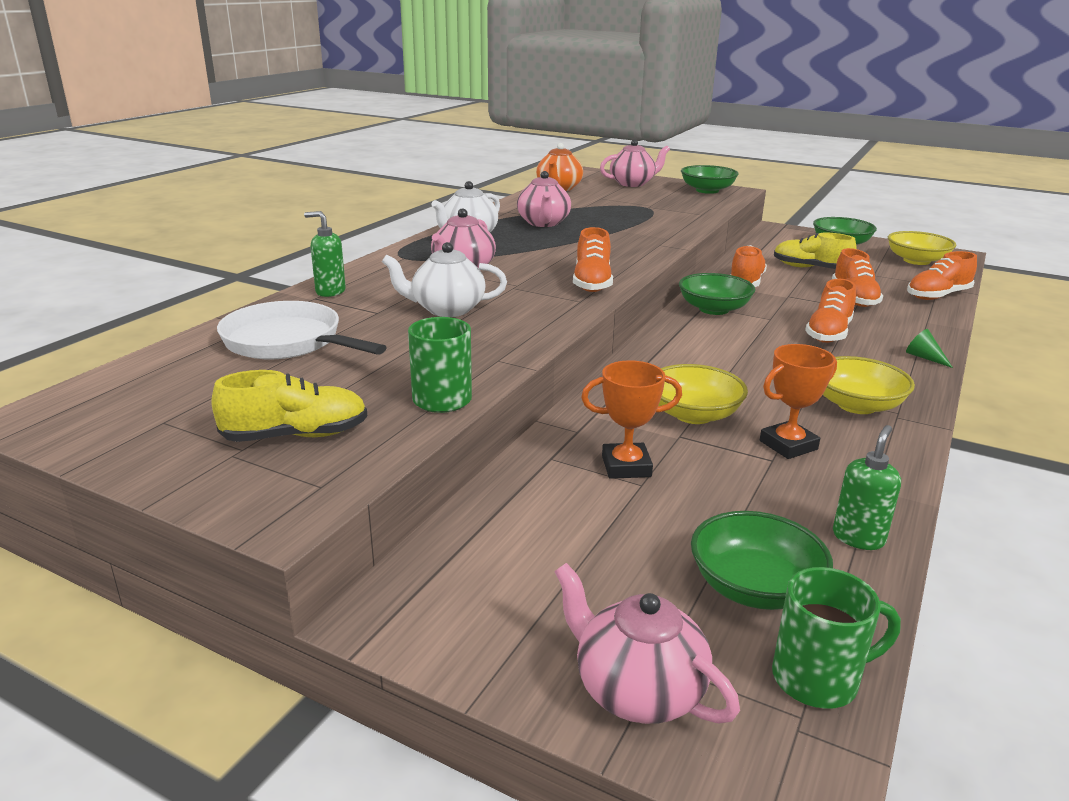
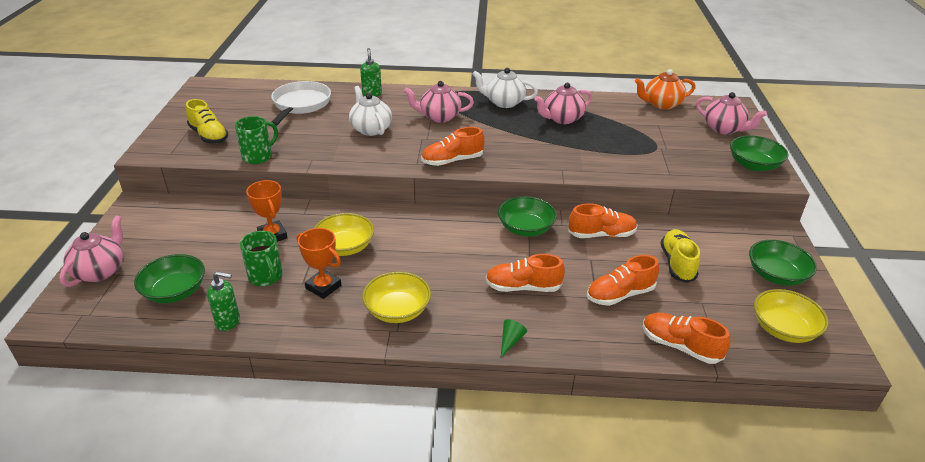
camera: 65 degrees right, 10 degrees up
green mug [772,567,901,709] -> green mug moved to [240,231,283,286]

